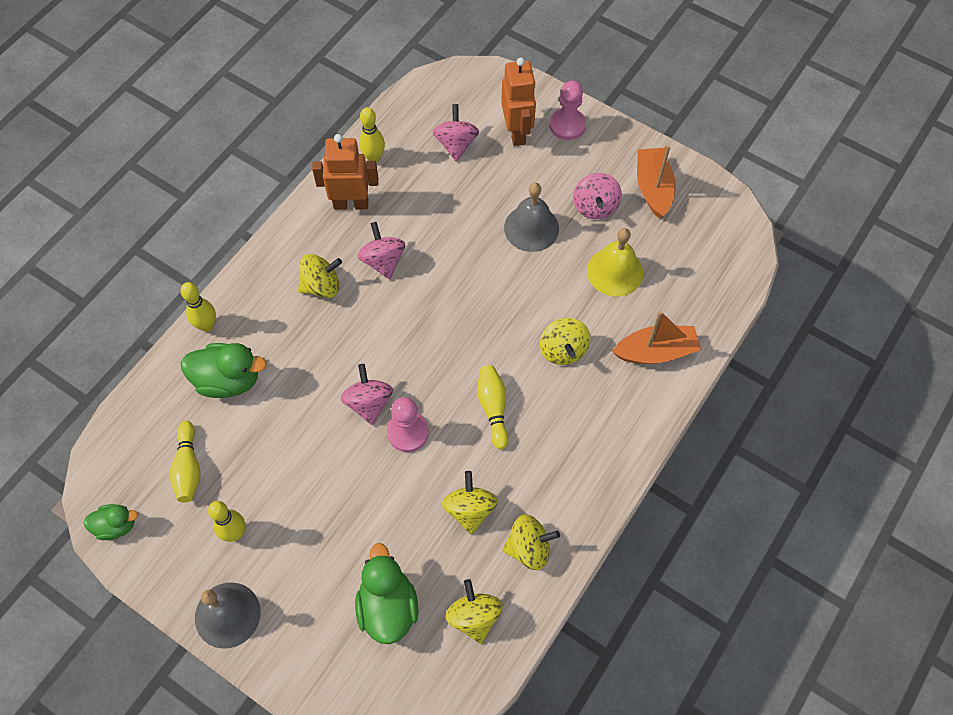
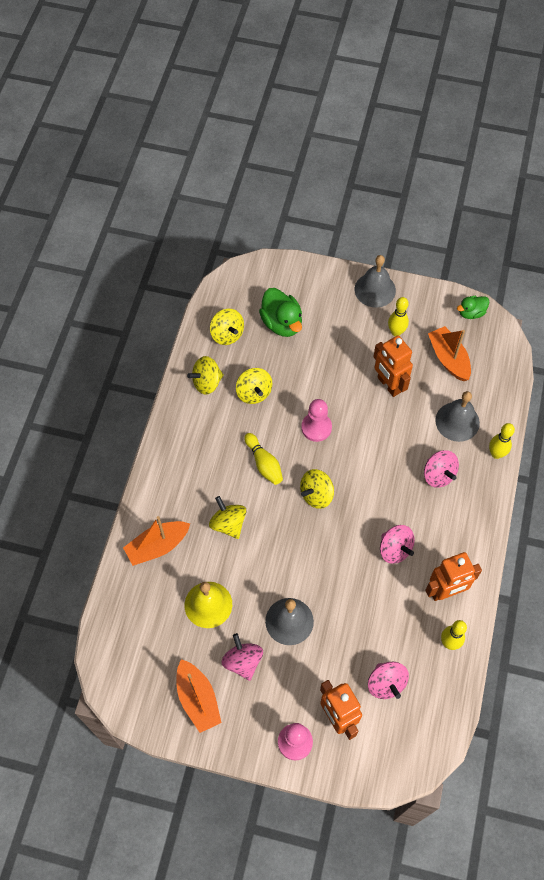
camera: 160 degrees right, 0 degrees up
yellow bowling pin [170,421,201,503] -> orange boat [428,326,471,381]
green duck [181,343,267,398] -> grey bell [435,391,480,442]
yellow spinning top [298,254,342,298] -> yellow spinning top moved to [300,469,334,509]
pink spinning top [340,364,393,425] -> pink spinning top moved to [424,450,459,488]
none -> orange robot [373,335,413,397]

